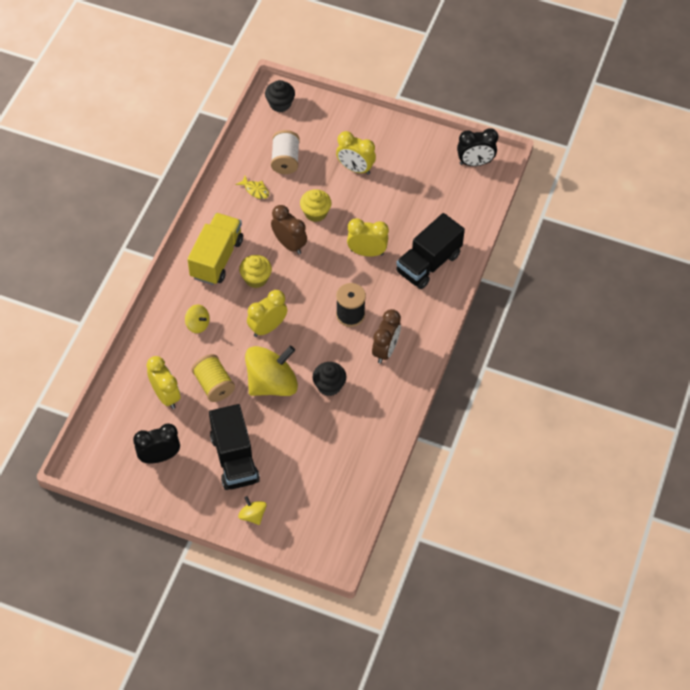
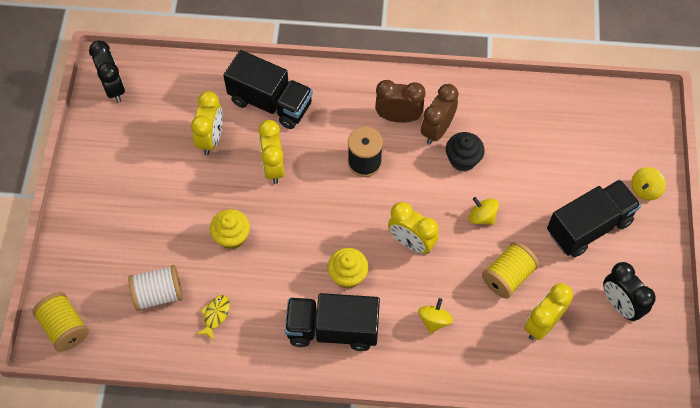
camera: 105 degrees left, 5 degrees up
yellow truck [187,213,243,285] -> black truck [285,293,380,351]
yellow spinning top [245,346,298,396] -> yellow spinning top [469,197,499,225], size x0.46
black cupcake [265,80,295,112] -> yellow spool [33,292,89,352]
brown clock [271,205,307,255] -> brown clock moved to [421,84,459,145]
yellow clock [336,131,376,175] -> yellow clock moved to [191,91,223,155]

